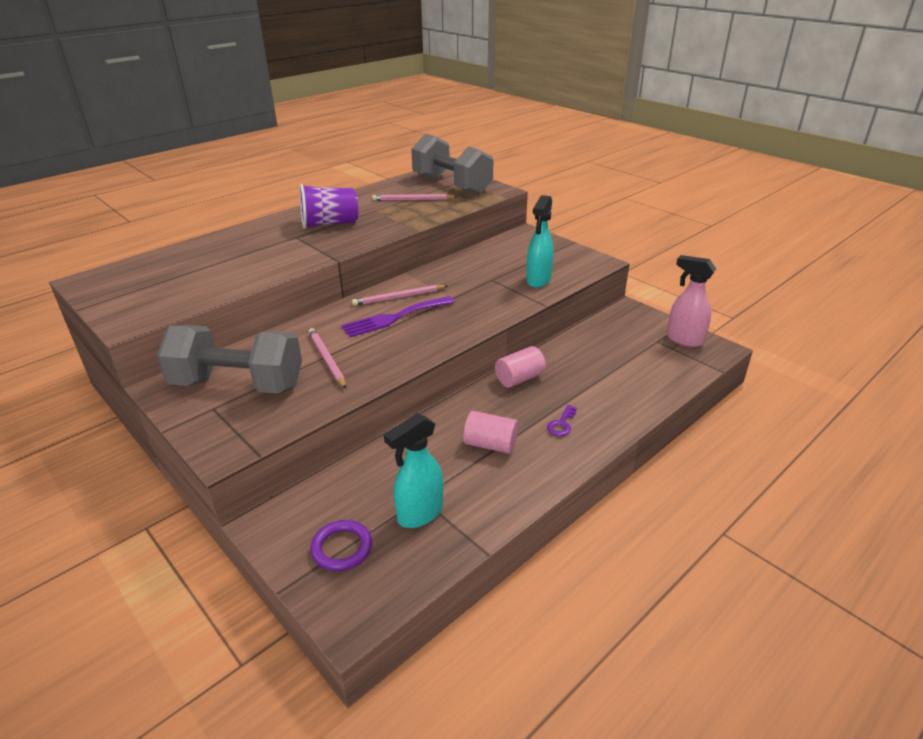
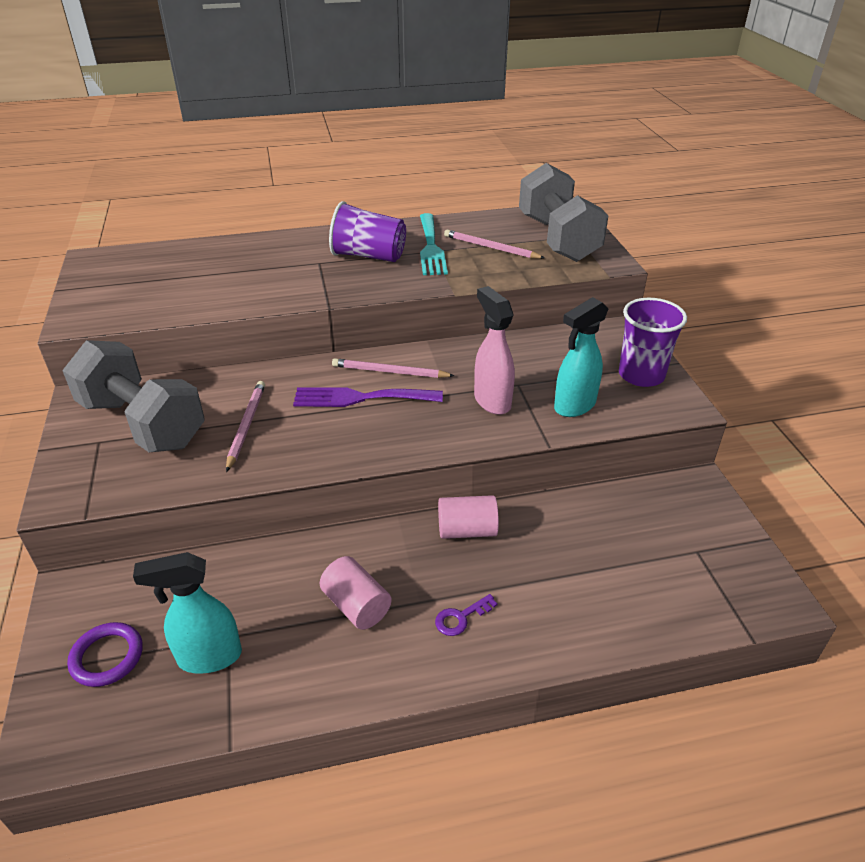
camera: 30 degrees right, 5 degrees up
pink spray bottle [667,255,716,347] -> pink spray bottle moved to [474,286,515,415]
none -> turquoise fork [420,213,448,275]
none -> purple cup [619,298,687,387]

